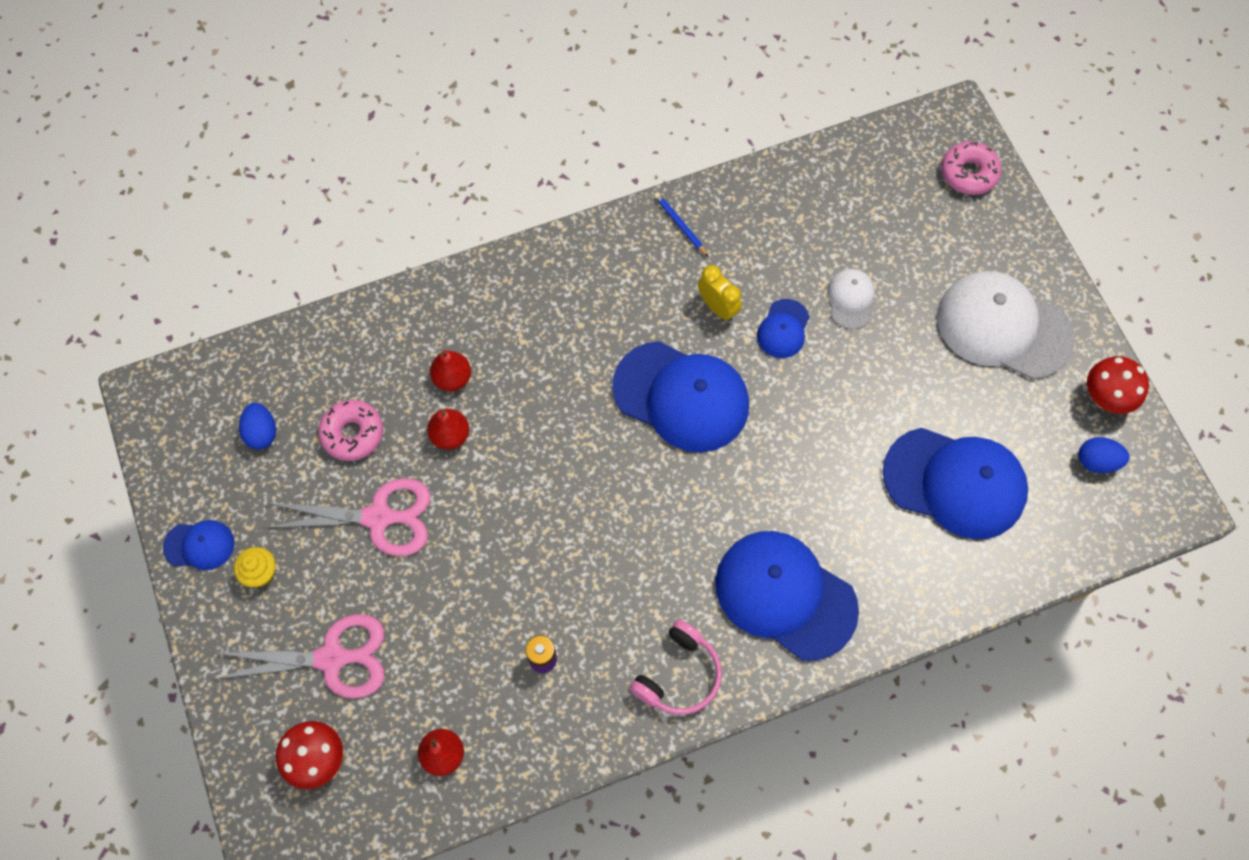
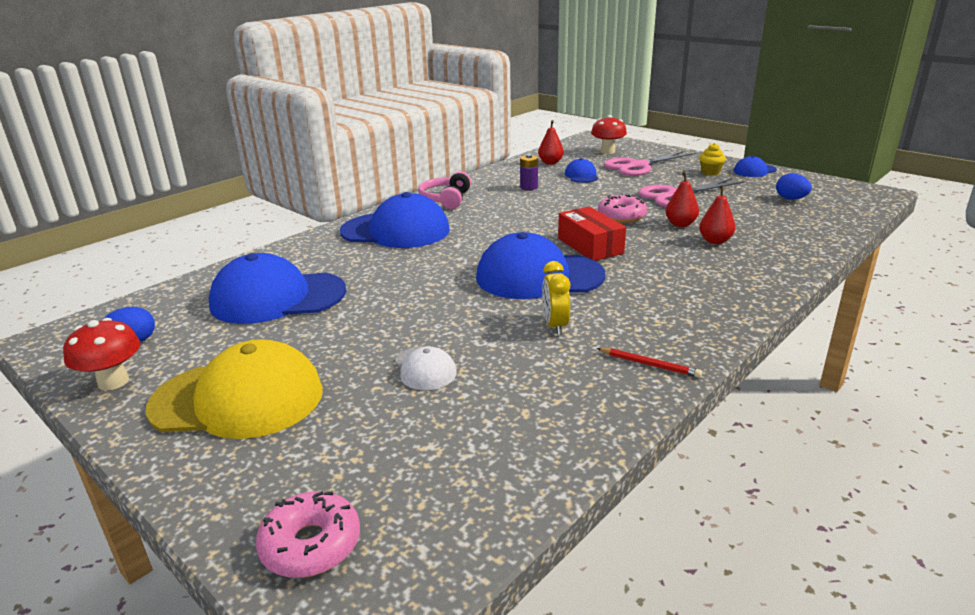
camera: 155 degrees right, 40 degrees down
pink donut [318,400,383,461] -> pink donut moved to [598,193,647,223]
blue pencil [654,192,709,257] -> red pencil [596,348,702,378]
yellow clock [698,265,742,321] -> yellow clock turned 60 degrees clockwise [542,261,570,335]
blue cap [757,299,810,358] -> blue cap moved to [565,158,598,183]
white cap [937,271,1075,379] -> yellow cap [146,339,323,439]
none -> red box [558,207,626,261]

